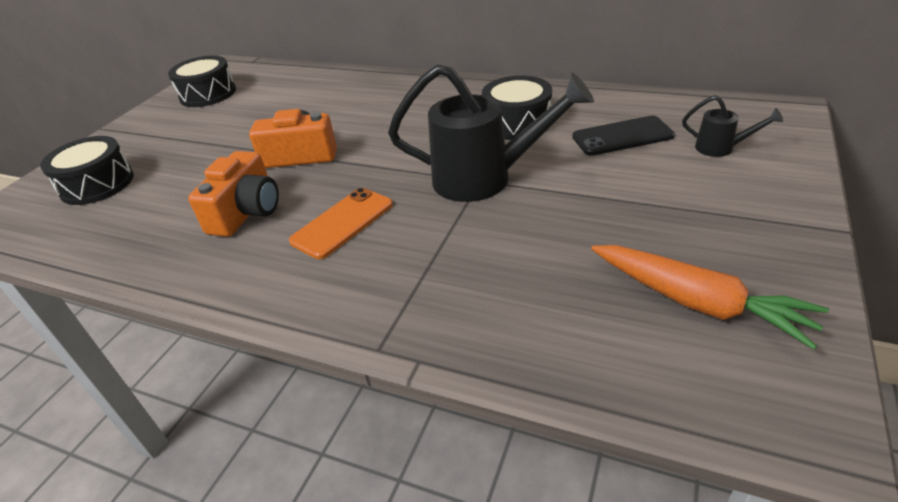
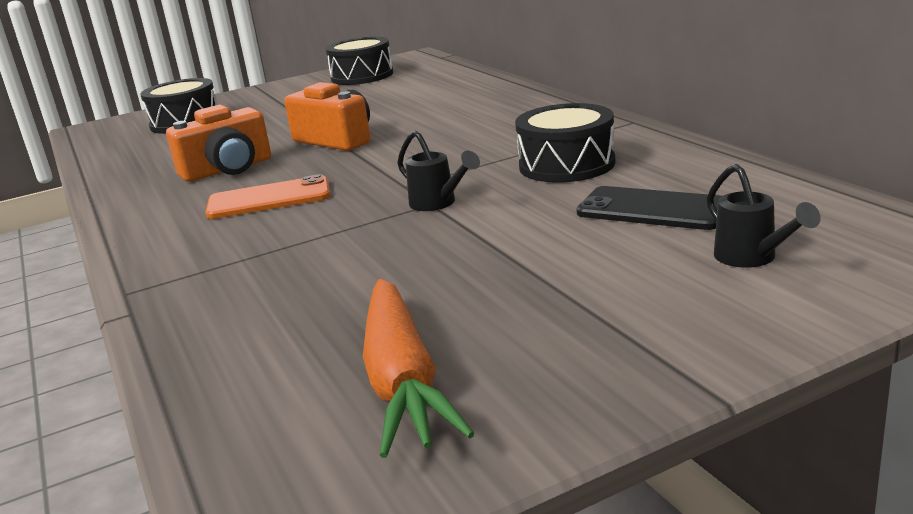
camera: 40 degrees right, 15 degrees down
black watering can [388,64,594,202] -> black watering can [397,131,480,211], size x0.46

